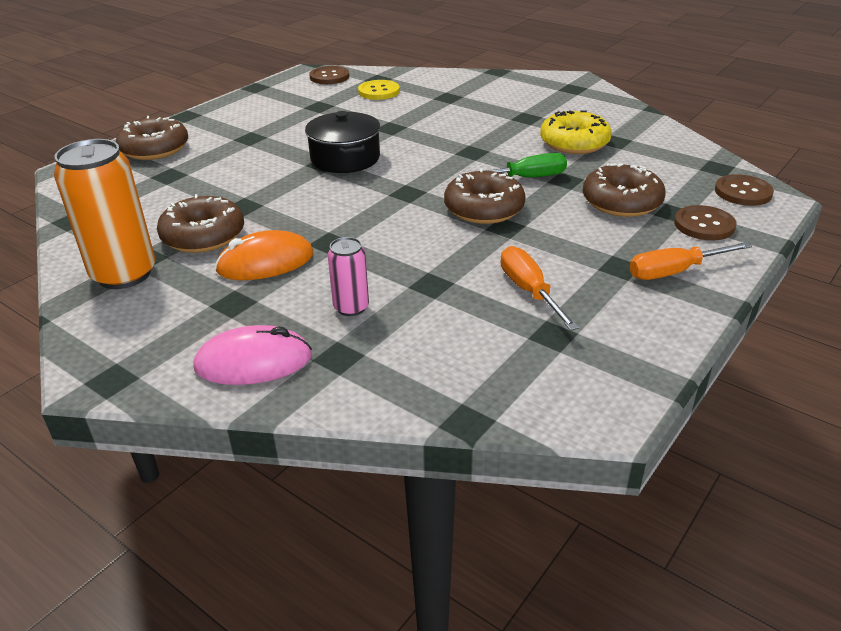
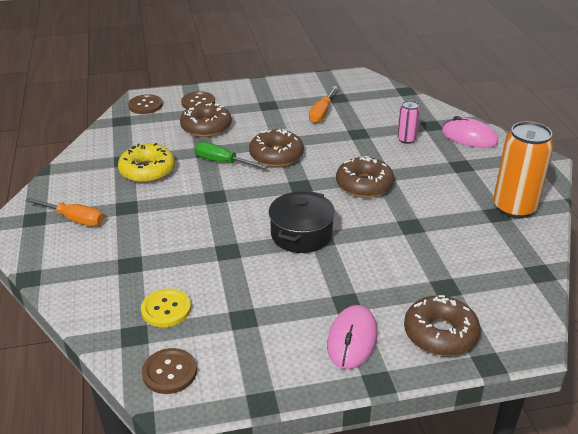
camera: 140 degrees left, 0 degrees up
brown donut [157,194,244,253] -> brown donut moved to [336,156,394,198]
orange mouse [215,230,313,280] -> none
orange screwdriver [629,242,752,280] -> orange screwdriver moved to [25,198,103,226]
none -> pink mouse [327,305,378,369]

